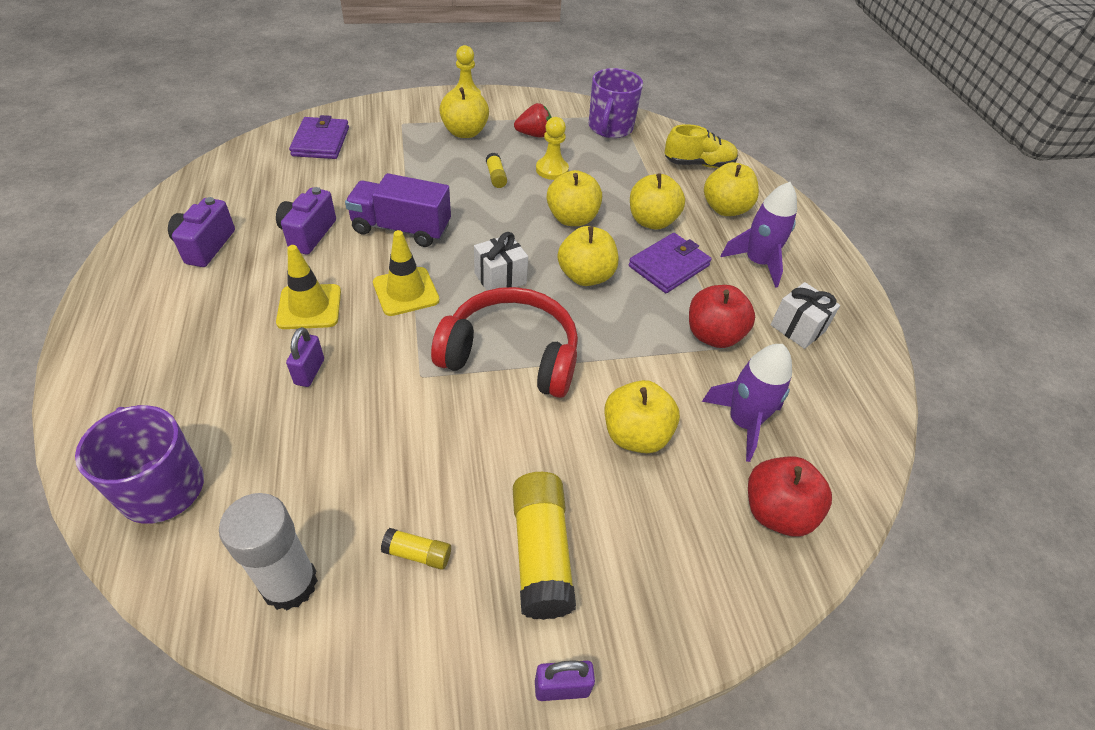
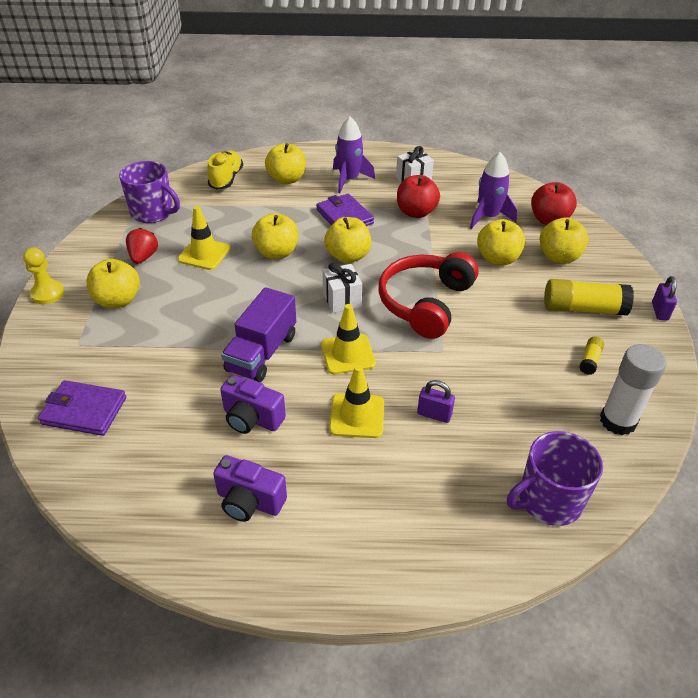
camera: 75 degrees left, 5 degrees down
yellow glue stick [486,153,507,188] -> none
yellow pawn [536,117,569,180] -> yellow traffic cone [178,206,231,270]
yellow apple [630,173,685,230] -> yellow apple moved to [540,217,588,264]

